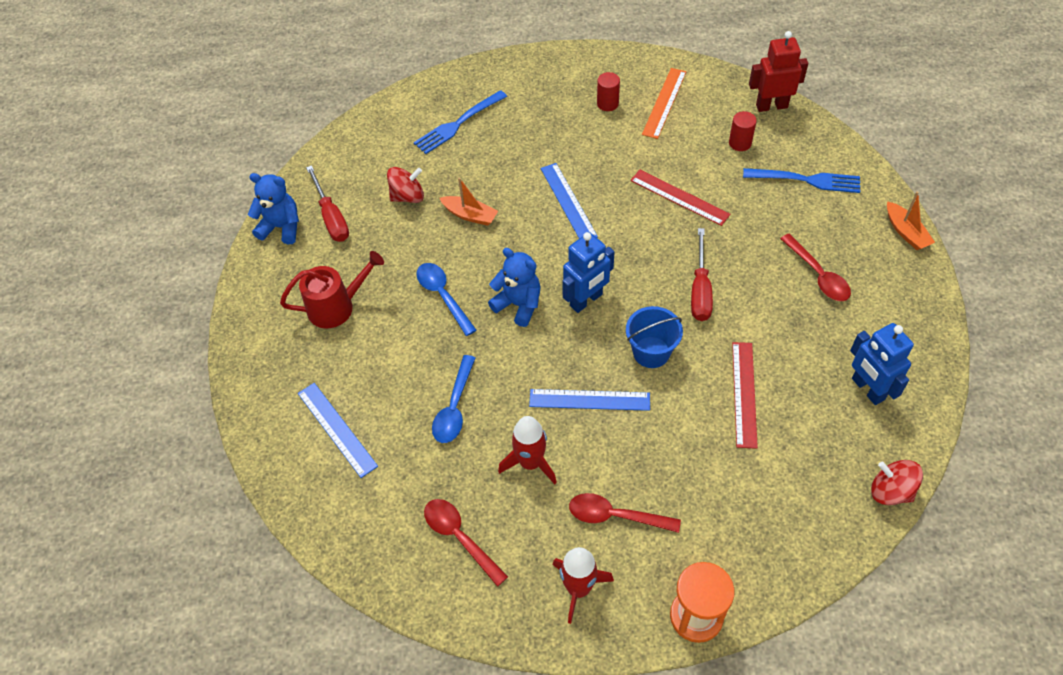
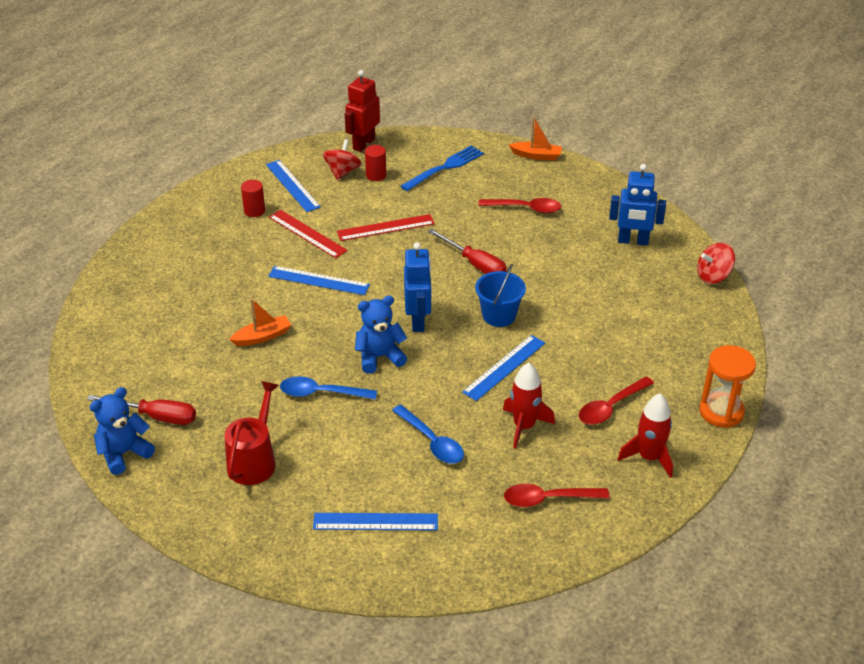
camera: 55 degrees left, 15 degrees down
red spinning top [387,167,424,203] -> red spinning top moved to [323,139,362,180]
blue fork [414,90,507,154] -> none
orange ruler [642,68,686,139] -> blue ruler [266,160,321,212]
red ruler [732,342,758,449] -> red ruler moved to [269,210,348,258]

